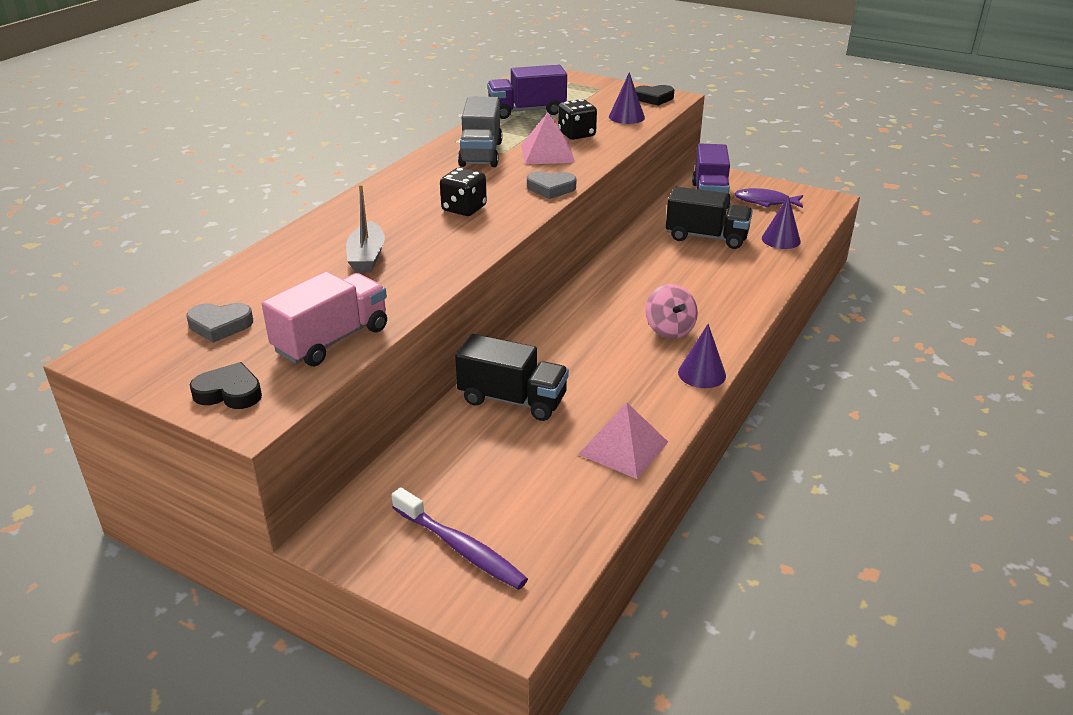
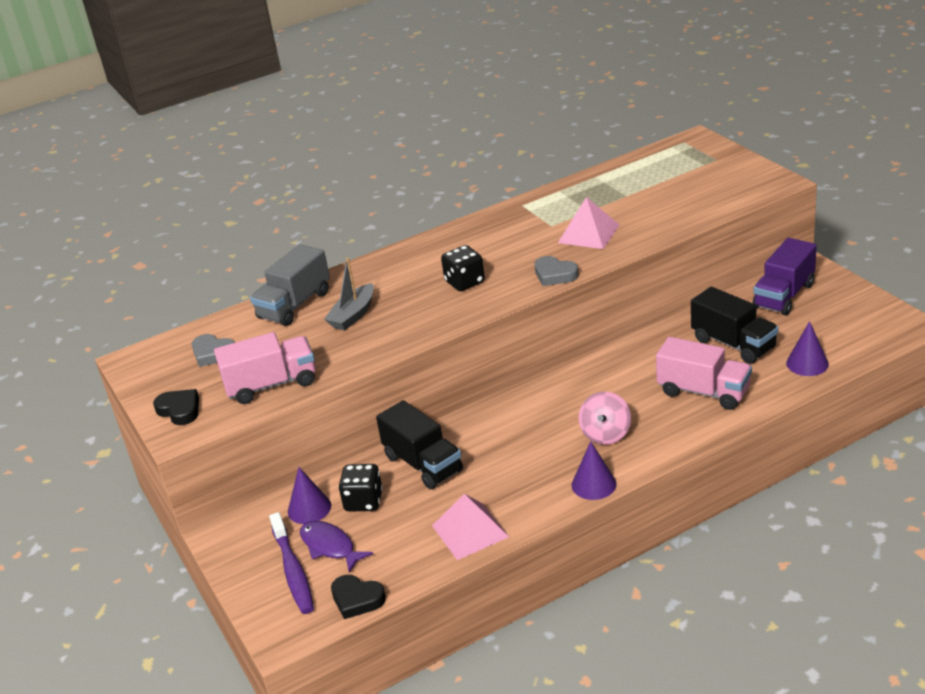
camera: 35 degrees right, 0 degrees up
grey truck [458,97,502,167] -> grey truck moved to [250,244,330,326]
purple truck [487,65,567,119] -> none
black dice [558,99,597,140] -> black dice moved to [339,464,383,512]
purple cone [609,72,645,124] -> purple cone moved to [288,467,331,524]
black heart [635,85,674,106] -> black heart moved to [331,575,386,619]
purple fish [734,188,803,208] -> purple fish moved to [300,521,373,573]
none -> pink truck [656,337,752,410]

